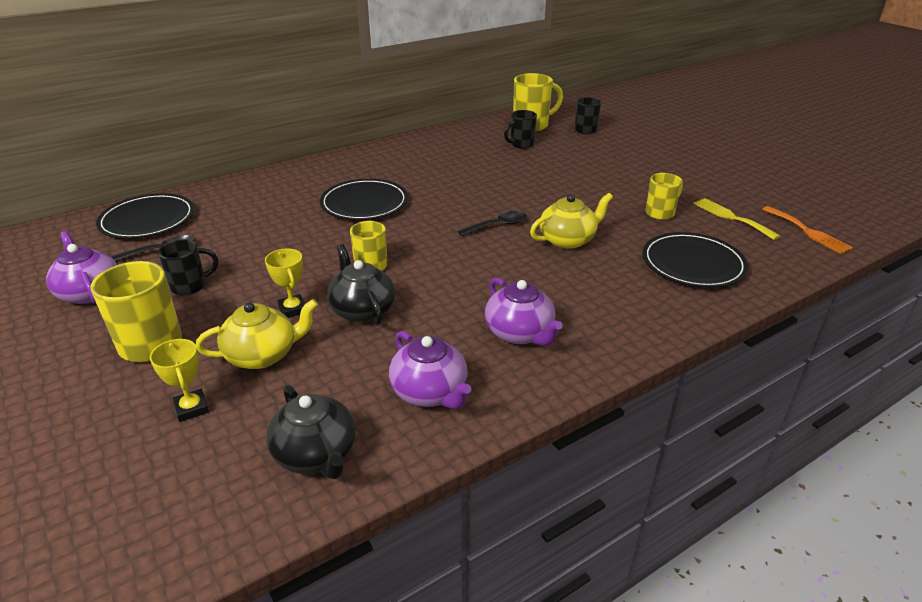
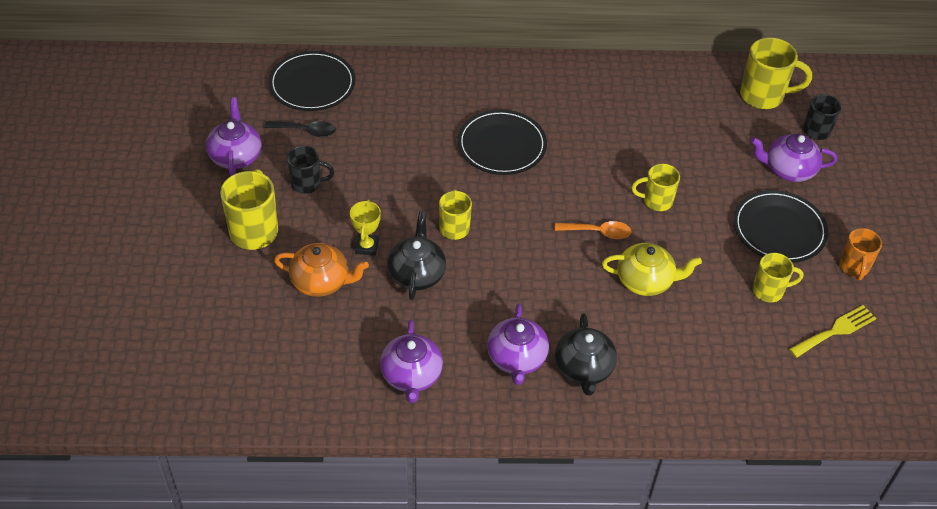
camera: 30 degrees right, 15 degrees up
yellow trophy [150,339,209,422] -> none
yellow teapot [196,299,318,369] -> orange teapot [274,243,369,297]
black teapot [266,384,356,479] -> black teapot moved to [555,313,617,396]
black spoon [458,211,527,236] -> orange spoon [555,221,632,239]
black mug [504,110,537,149] -> none
black plate [642,232,749,288] -> black plate moved to [733,190,828,263]
yellow fork [693,198,780,240] -> yellow fork turned 60 degrees clockwise [789,305,876,358]
orange fork [762,206,853,254] -> none
none -> yellow mug [631,164,680,211]
none -> purple teapot [751,134,837,182]
none -> orange mug [839,228,882,280]

